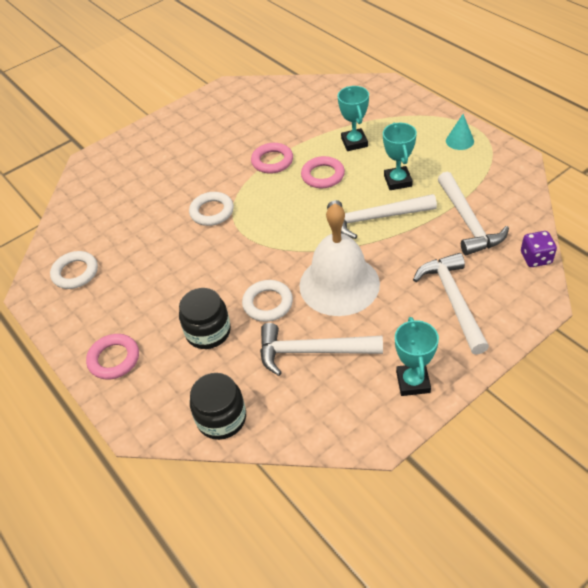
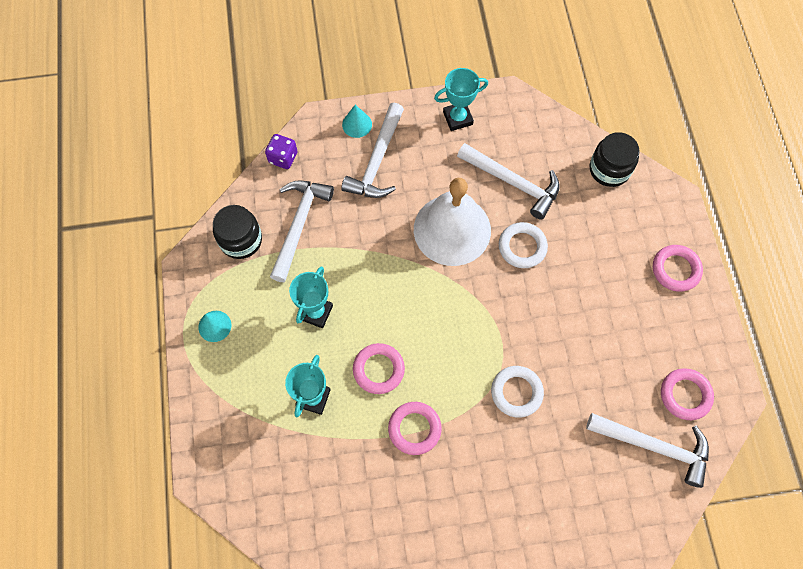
camera: 155 degrees left, 20 degrees up
white ring [50,251,98,289] -> pink ring [661,368,714,420]
black jar [179,288,231,349] -> black jar moved to [213,205,262,259]
white hammer [327,194,437,239] -> white hammer moved to [586,413,709,488]
turquoise trophy [395,317,439,396] -> turquoise trophy turned 45 degrees clockwise [434,68,488,131]
none -> turquoise cone [342,105,372,138]

